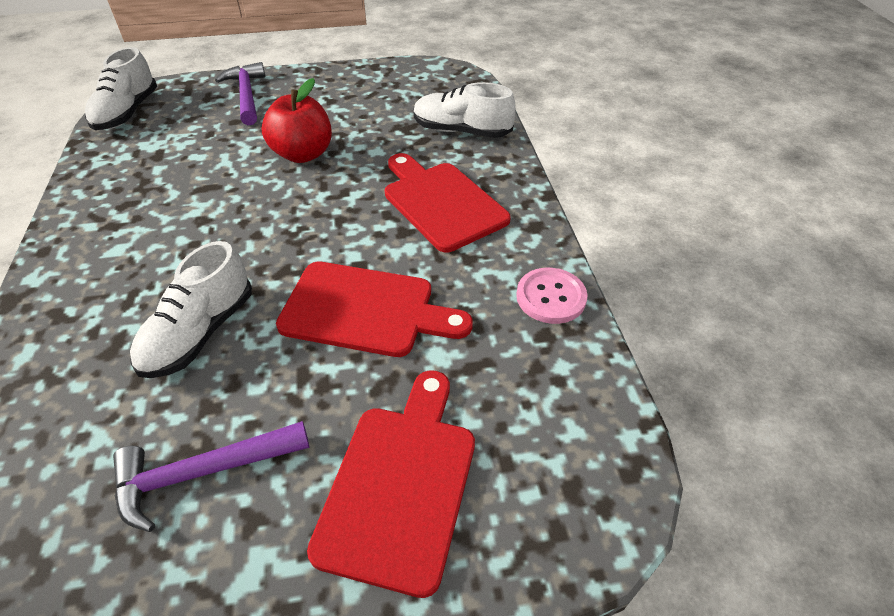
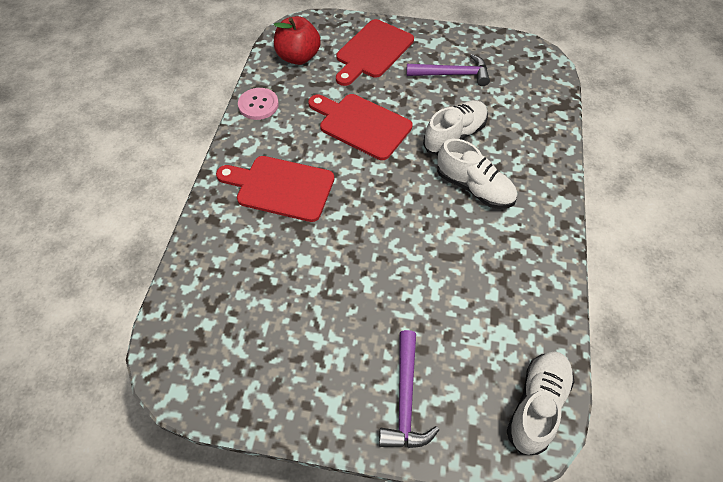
camera: 160 degrees left, 10 degrees up
red apple [262,78,332,163] -> red apple moved to [274,16,321,65]
red cutting board [385,153,511,252] -> red cutting board turned 120 degrees clockwise [216,156,334,222]
white shoe [414,82,516,138] -> white shoe moved to [437,139,517,209]

